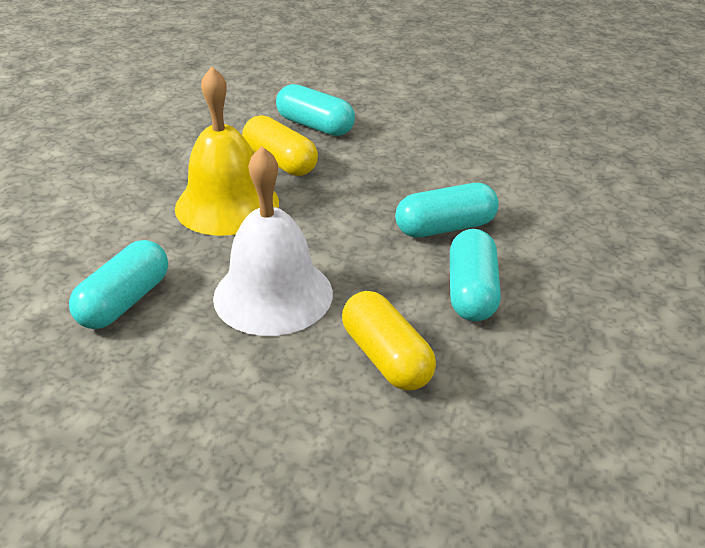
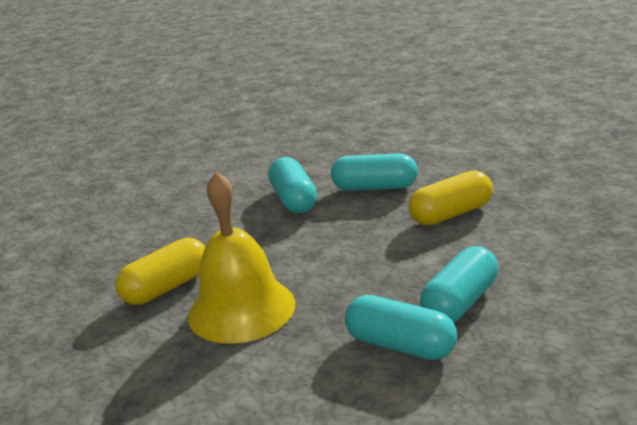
camera: 85 degrees left, 10 degrees down
white bell [213,146,333,336] -> none
turquoise capsule [276,84,355,136] -> turquoise capsule moved to [420,246,498,323]

